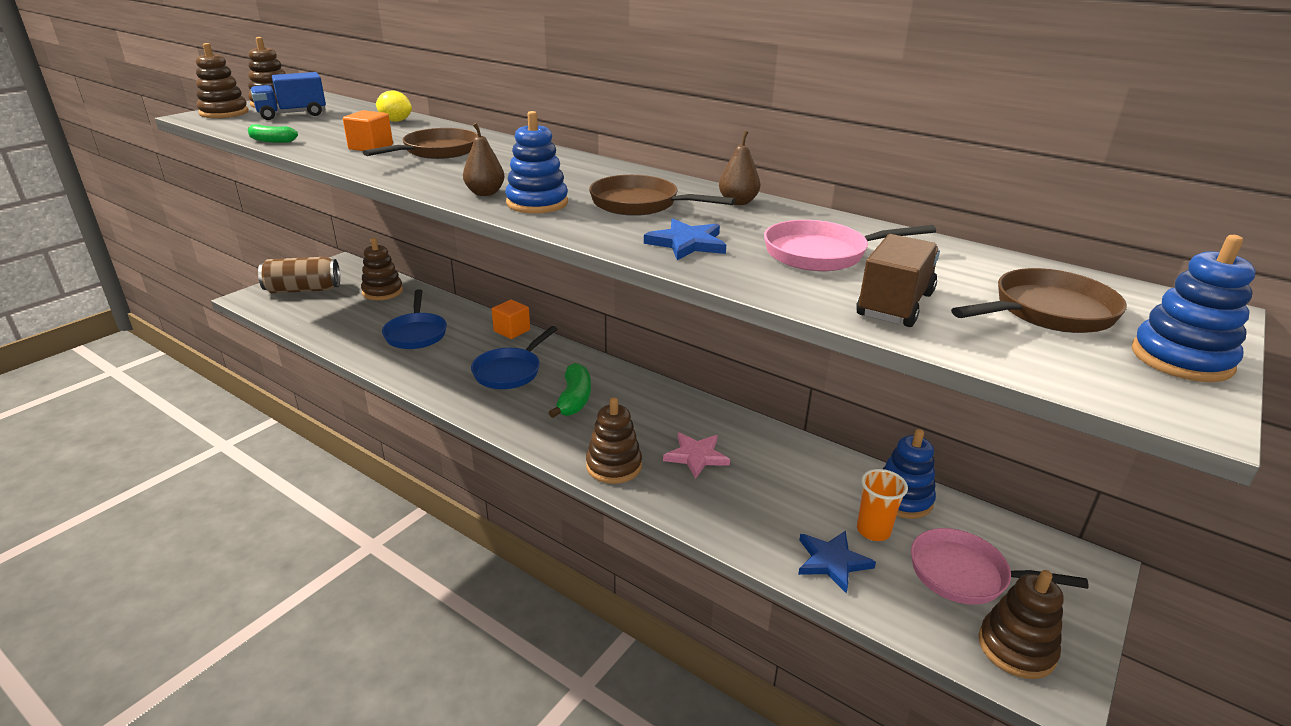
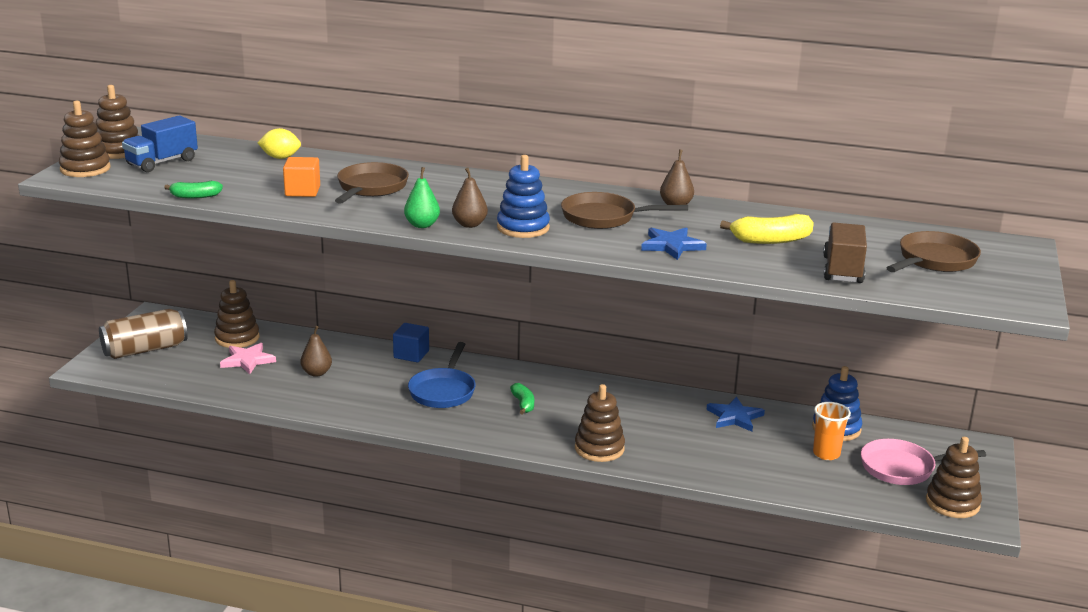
camera: 20 degrees left, 5 degrees down
blue pan [382,289,447,349] -> brown pear [300,326,332,377]
orange cube [492,300,530,339] -> blue cube [393,323,429,362]
green banana [549,363,591,418] -> green banana [510,383,534,415], size x0.63
pink star [663,433,730,479] -> pink star moved to [220,343,276,374]
pink pan [764,220,936,271] -> yellow banana [720,214,814,244]
blue star [798,530,876,594] -> blue star moved to [706,397,765,432]
blue stacking toy [1132,235,1255,382] -> none
none -> green pear [404,167,440,228]

